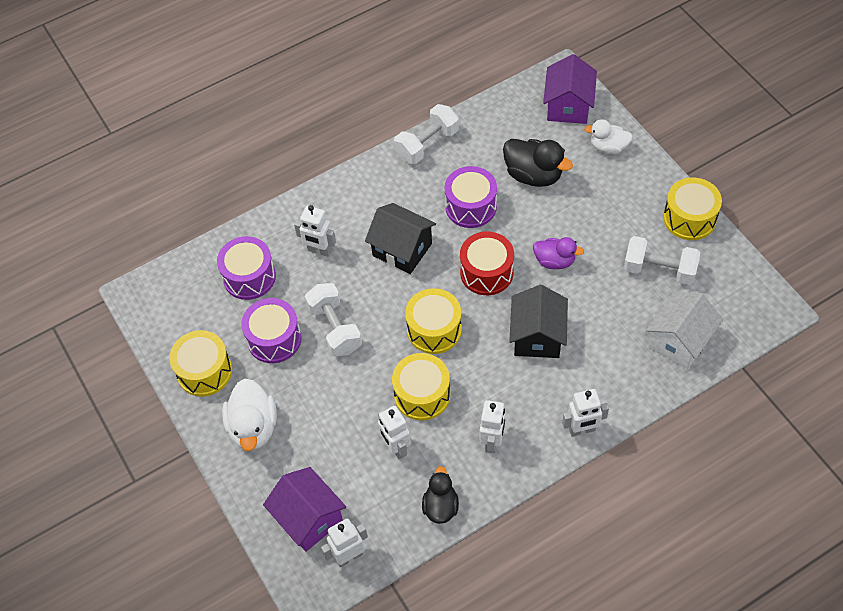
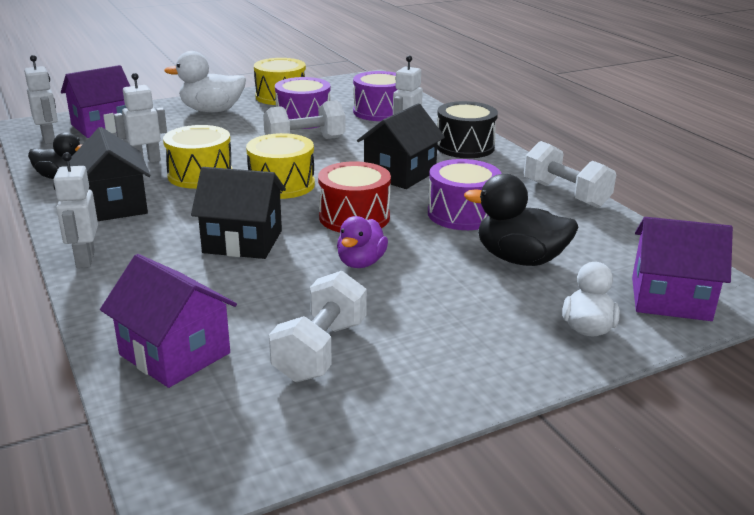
camera: 90 degrees right, 30 degrees down
white robot [480,400,505,453] -> black house [69,127,151,221]
black duck [503,139,573,187] -> black duck turned 75 degrees clockwise [464,174,579,266]
white house [646,292,723,369] -> purple house [100,254,237,388]
yellow drum [663,178,722,240] -> none
none -> black drum [437,101,498,158]

